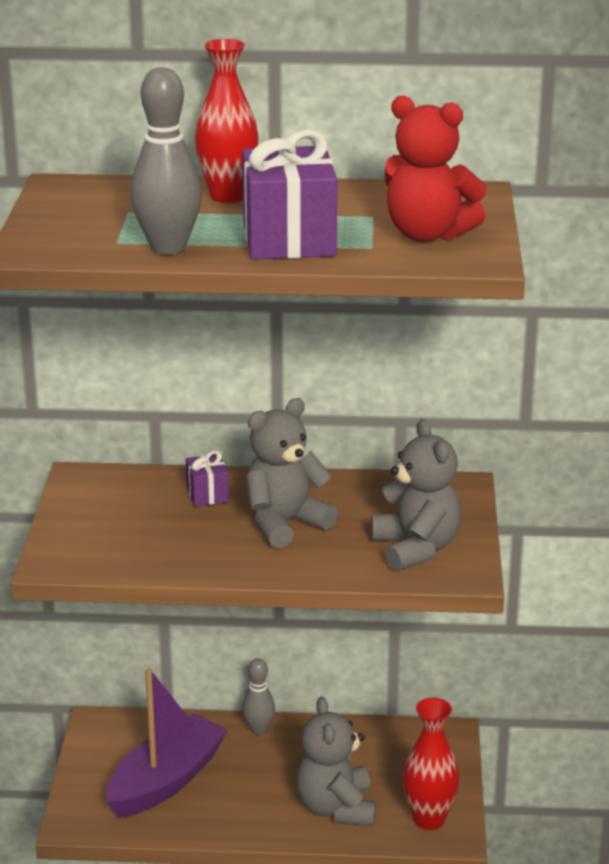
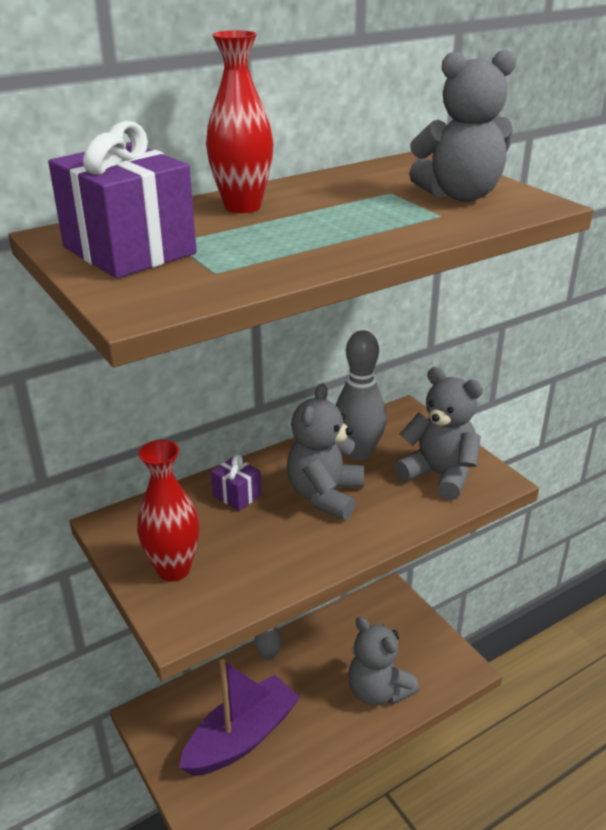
camera: 35 degrees left, 5 degrees up
purple boat [106,668,228,818] -> purple boat turned 45 degrees clockwise [179,659,300,776]
grey bowling pin [130,67,202,254] -> grey bowling pin moved to [336,330,387,461]
purple gift [242,130,337,260] -> purple gift moved to [48,121,197,278]
red teddy bear [385,95,487,242] -> grey teddy bear [409,49,516,202]
red vase [403,698,460,830] -> red vase moved to [137,440,199,581]

